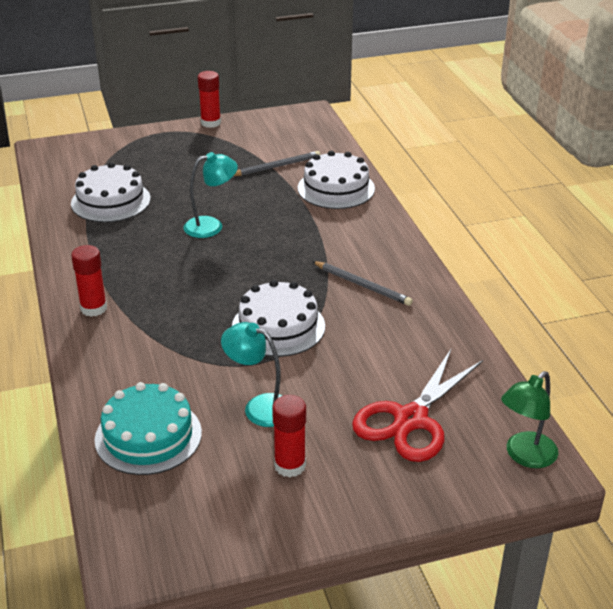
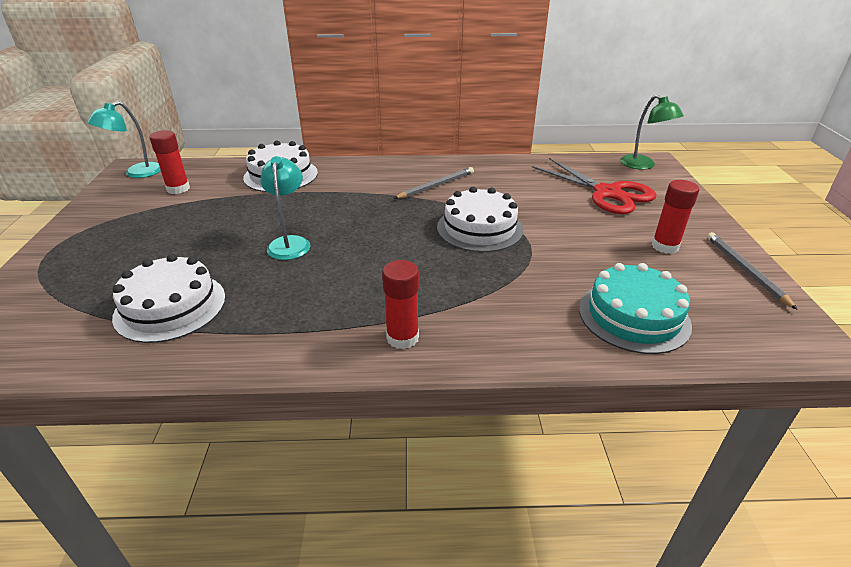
camera: 75 degrees left, 0 degrees up
red glue stick [198,71,221,128] -> red glue stick moved to [149,130,190,194]
turquoise lamp [221,322,282,427] -> turquoise lamp moved to [87,101,161,178]
grey pencil [234,151,320,176] -> grey pencil moved to [707,232,798,310]

